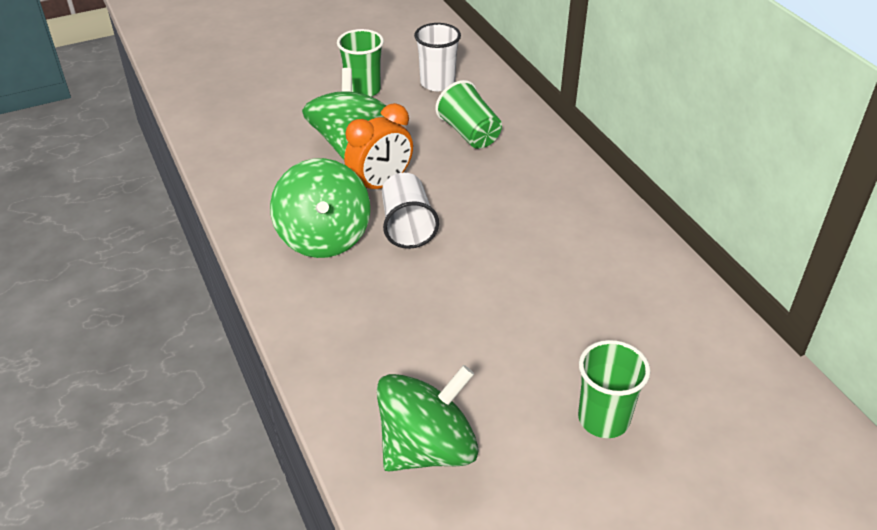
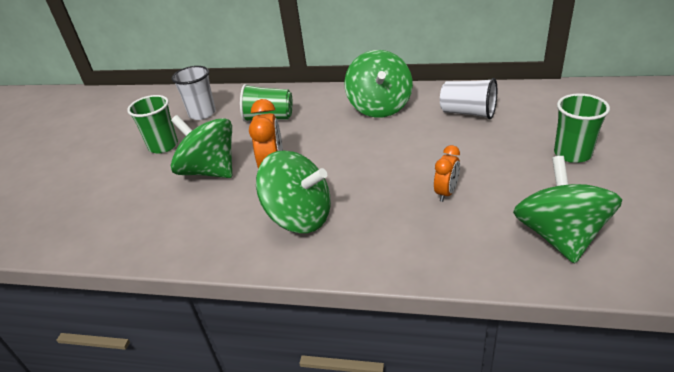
camera: 50 degrees left, 5 degrees down
white cup [382,173,439,249] -> white cup moved to [440,78,497,119]
none -> green spinning top [344,50,413,118]
none -> orange clock [434,145,460,202]

